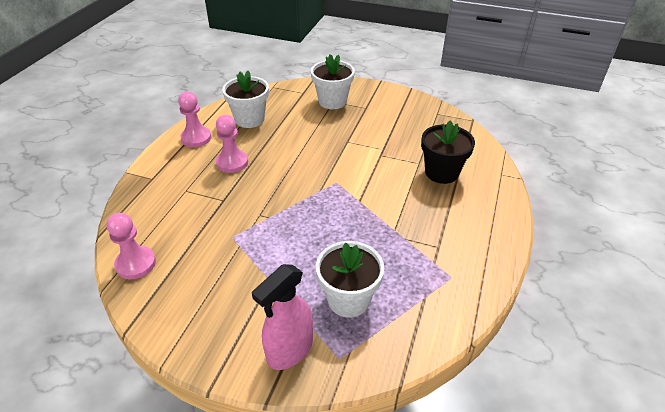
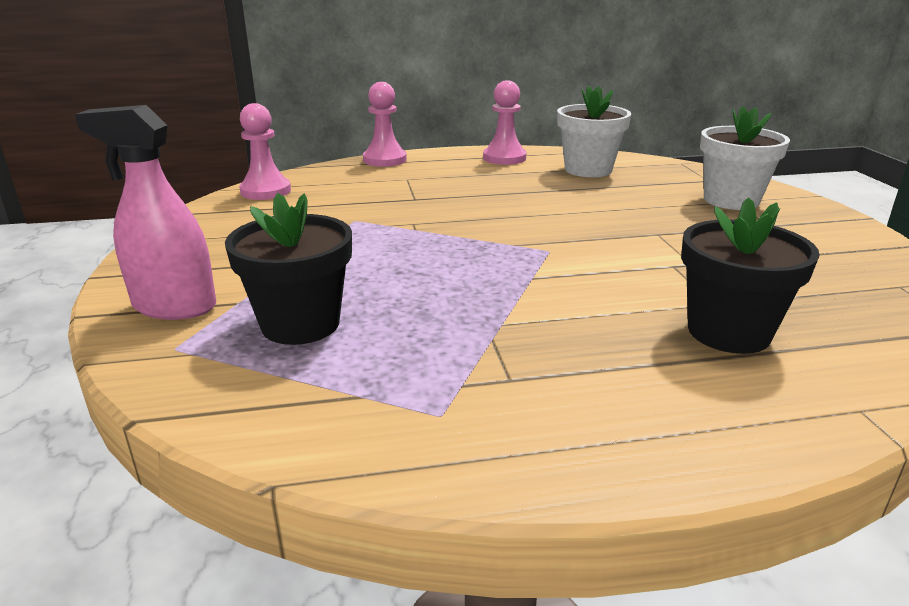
camera: 60 degrees right, 15 degrees down
pink pawn [216,115,248,173] -> pink pawn moved to [363,82,407,167]
white flower pot [316,241,384,318] -> black flower pot [225,193,352,345]

